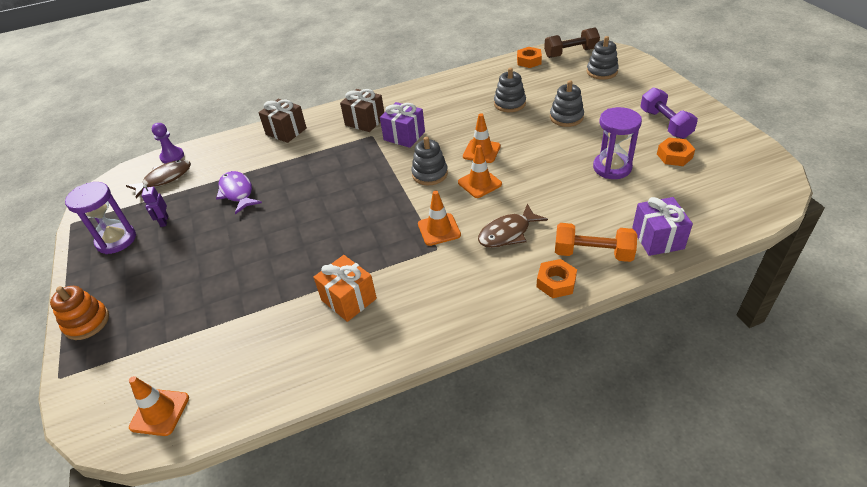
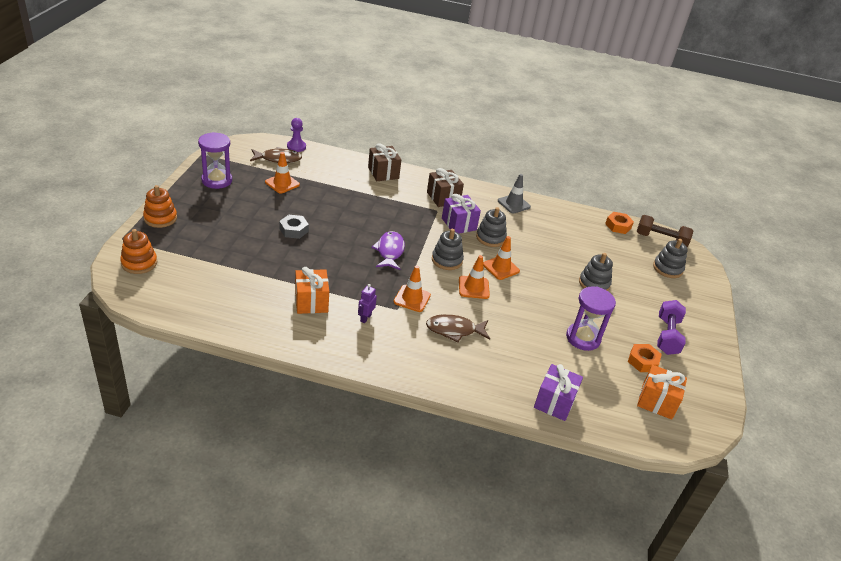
camera: 25 degrees right, 5 degrees down
orange traffic cone [129,376,189,436] -> orange traffic cone moved to [265,152,300,194]
purple robot [141,184,168,227] -> purple robot moved to [358,284,377,323]
purple fish [216,171,262,214] -> purple fish moved to [371,231,405,270]
grey stacking toy [494,68,526,112] -> grey stacking toy moved to [476,207,507,247]
orange nut [536,259,577,298] -> none
orange dumbbell [555,223,637,262] -> none
none -> orange stacking toy [120,229,157,274]
none -> grey nut [279,215,309,239]
none -> grey traffic cone [498,174,531,214]
none -> orange gift [637,365,687,420]

